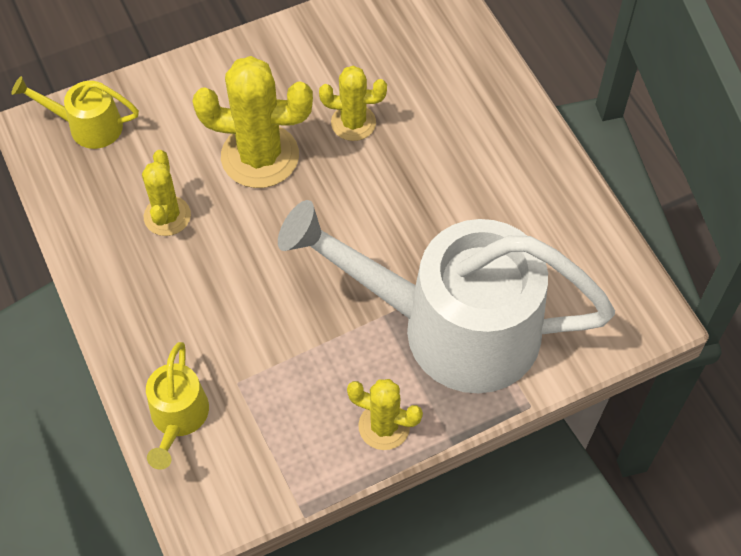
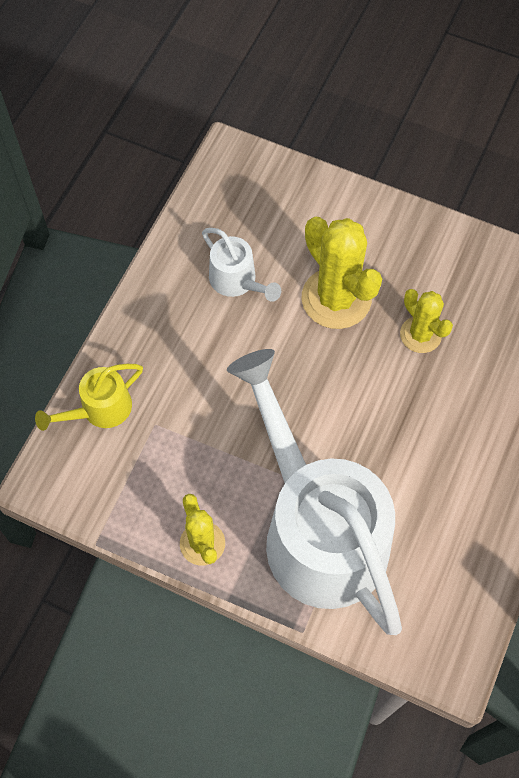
camera: 50 degrees right, 5 degrees up
yellow watering can [11,76,139,149] -> none
yellow cactus [142,150,191,236] -> white watering can [202,228,281,302]

